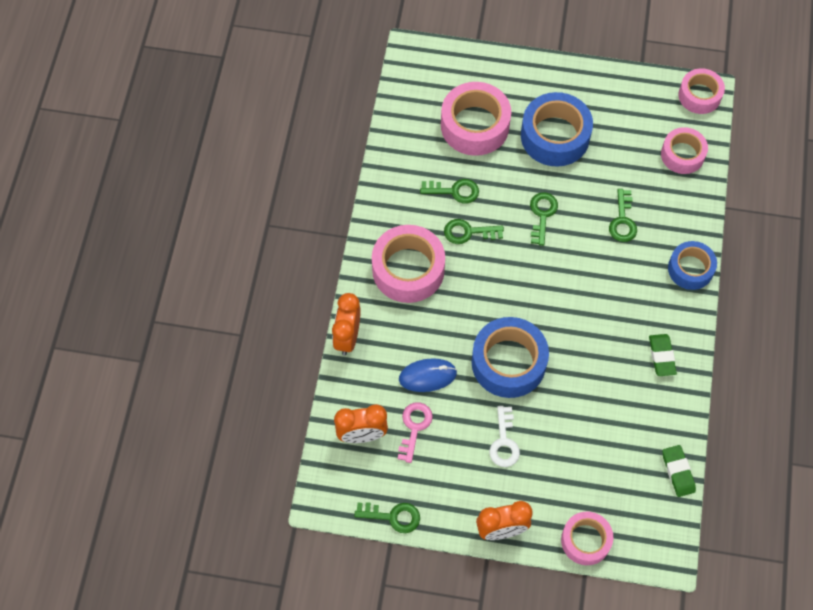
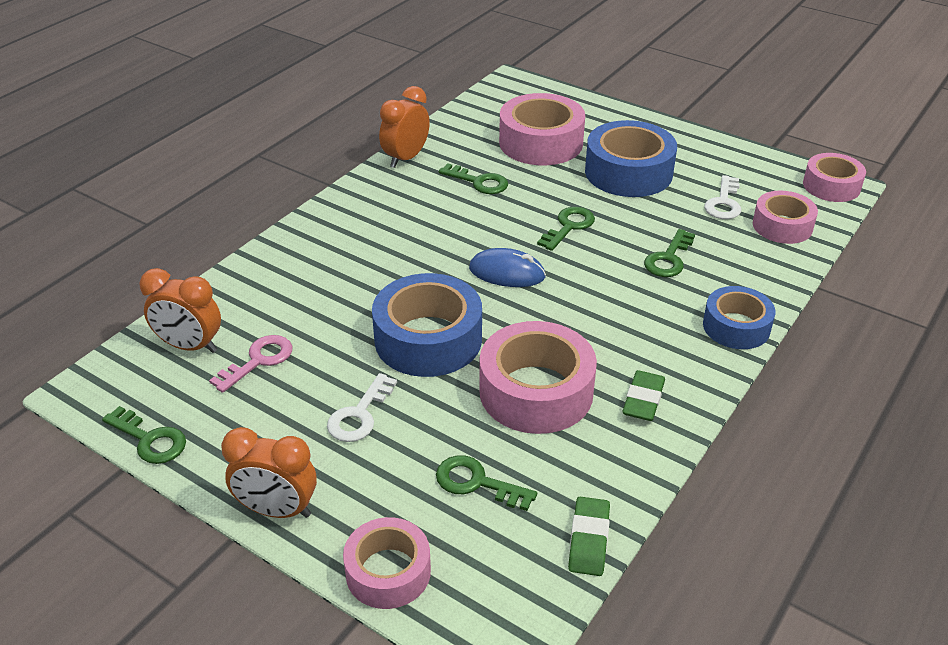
camera: 25 degrees right, 25 degrees down
orange clock [332,293,361,355] -> orange clock moved to [379,86,430,168]
pink tape [372,225,445,303] -> pink tape moved to [479,321,597,434]
blue mouse [399,358,457,392] -> blue mouse moved to [469,248,546,287]
green key [444,219,504,244] -> green key moved to [436,455,537,511]
none -> white key [704,175,741,219]

